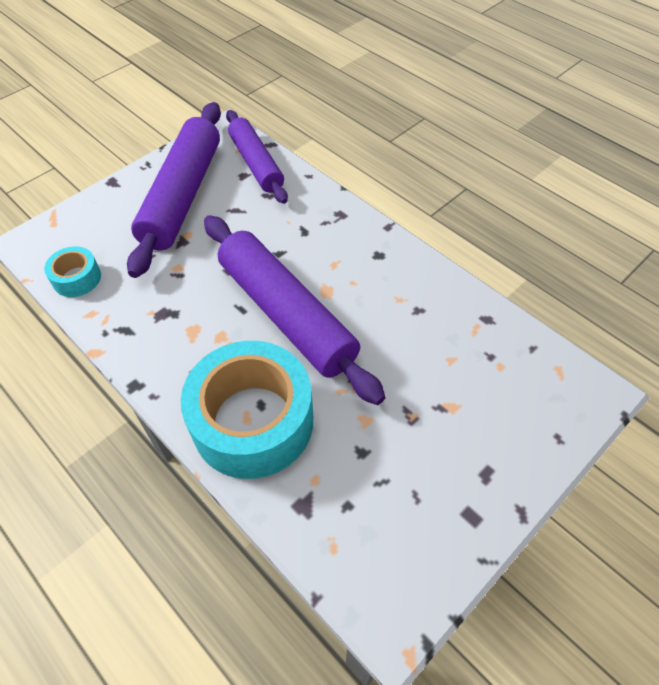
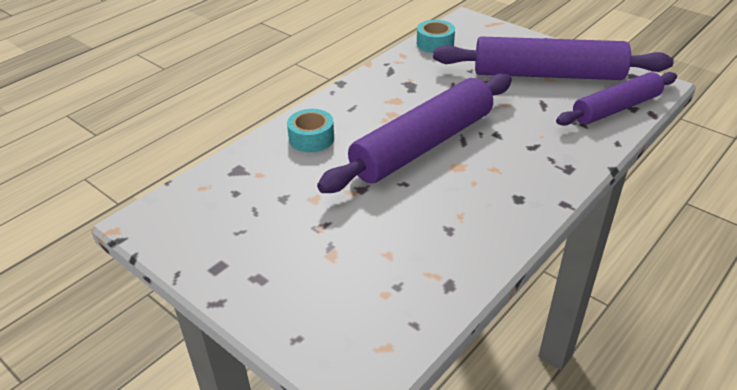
camera: 85 degrees right, 15 degrees down
turquoise tape [181,341,313,479] -> turquoise tape [287,109,334,152], size x0.46

